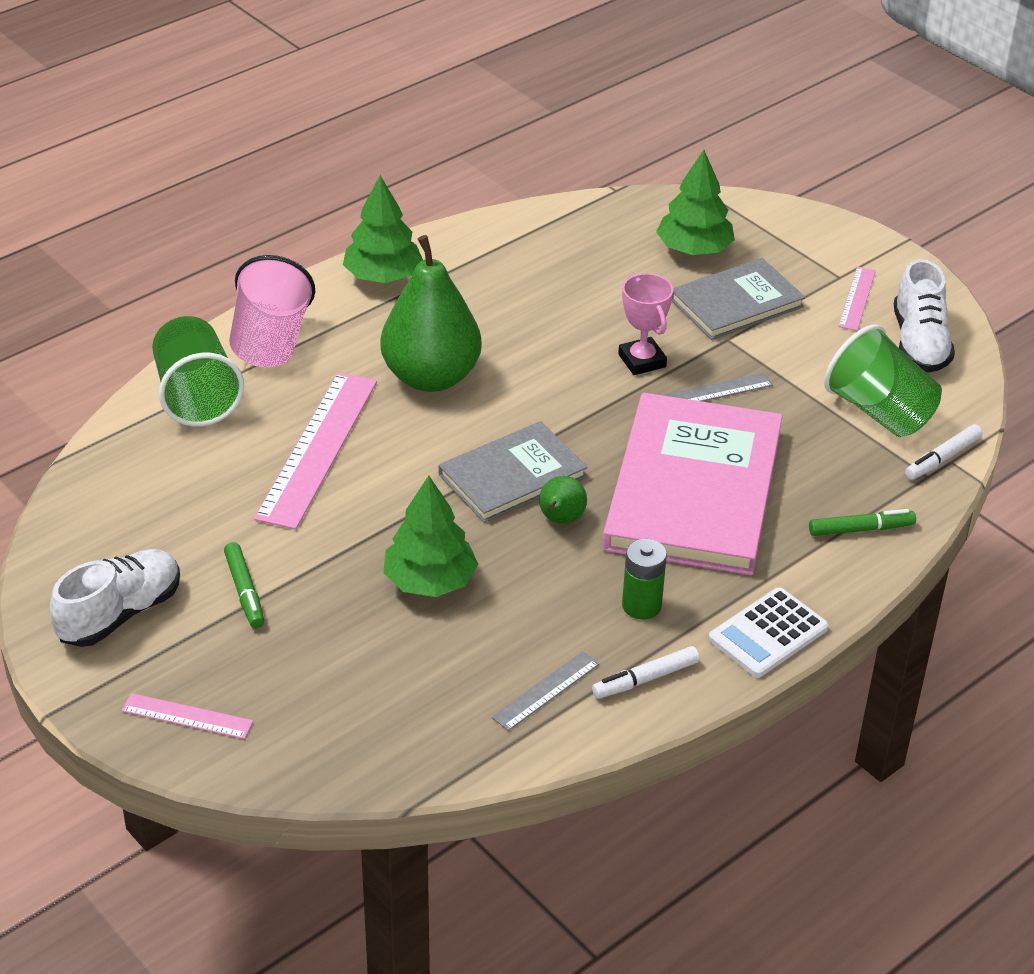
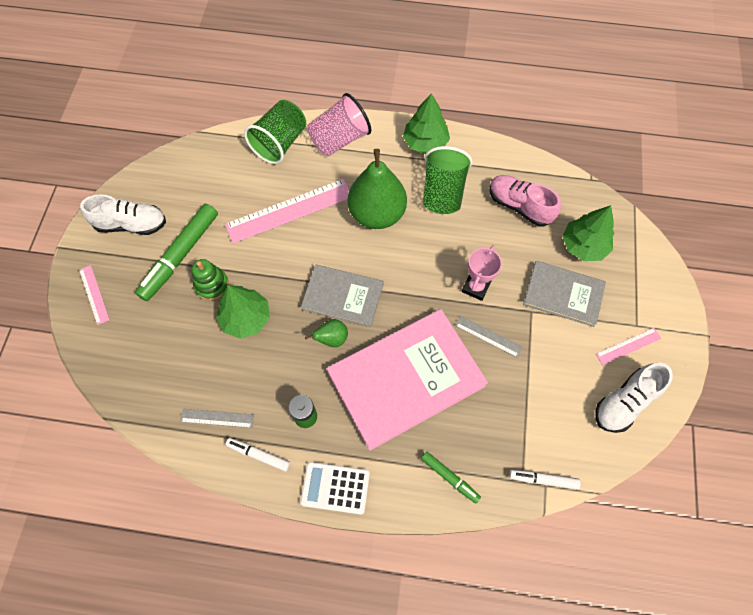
camera: 50 degrees right, 25 degrees up
green marker [224,542,264,628] -> green marker [135,204,218,301], size x1.93
green cup [824,324,942,437] -> green cup moved to [423,146,472,214]
none -> green stacking toy [192,259,229,301]
none -> pink shoe [489,175,561,227]

